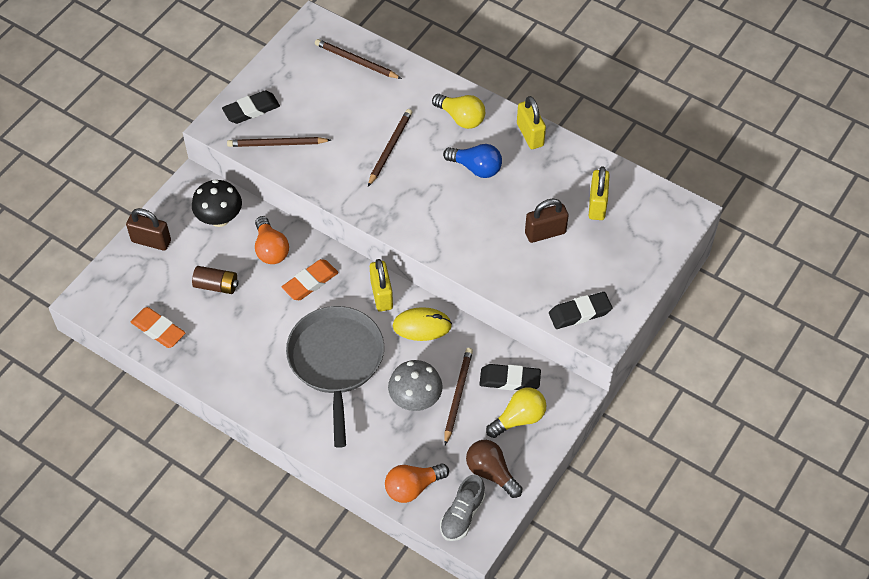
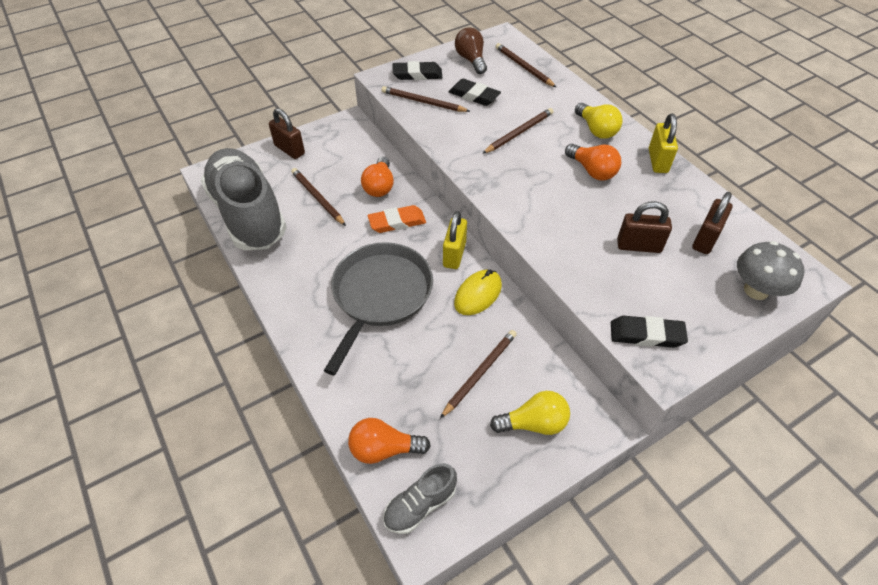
camera: 25 degrees right, 5 degrees down
orange eraser [131,307,186,348] -> grey shoe [201,148,287,250]
black mushroom [192,179,242,227] -> none
brown battery [192,266,239,294] -> brown pencil [291,168,346,226]
grey mushroom [388,360,443,411] -> grey mushroom moved to [737,241,804,300]
yellow mouse [393,307,452,341] -> yellow mouse turned 75 degrees counterclockwise [454,270,502,315]
blue light bulb [443,144,502,178] -> orange light bulb [565,144,621,180]
brown light bulb [466,440,523,498] -> brown light bulb moved to [455,27,487,74]
black eraser [479,364,541,390] -> black eraser moved to [448,79,501,106]
yellow padlock [589,166,610,220] -> brown padlock [692,192,732,254]

